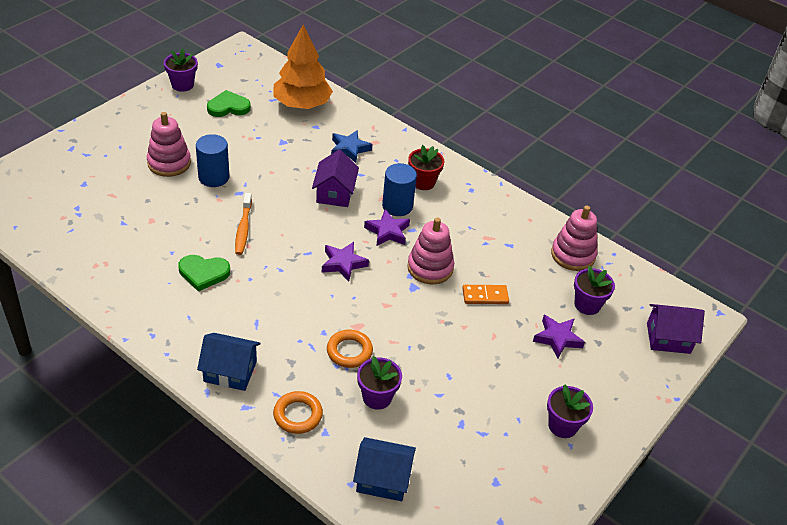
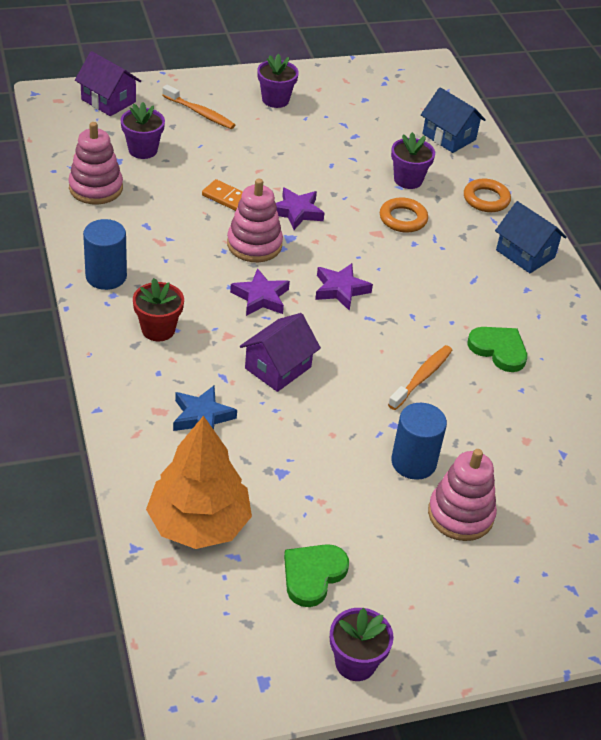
camera: 145 degrees left, 0 degrees up
green heart [207,90,251,117] -> green heart turned 105 degrees clockwise [284,544,349,607]
blue cylinder [382,163,417,216] -> blue cylinder moved to [83,219,127,290]
purple star [533,315,585,358] -> purple star moved to [276,187,324,230]
none -> orange toothbrush [162,85,235,129]

